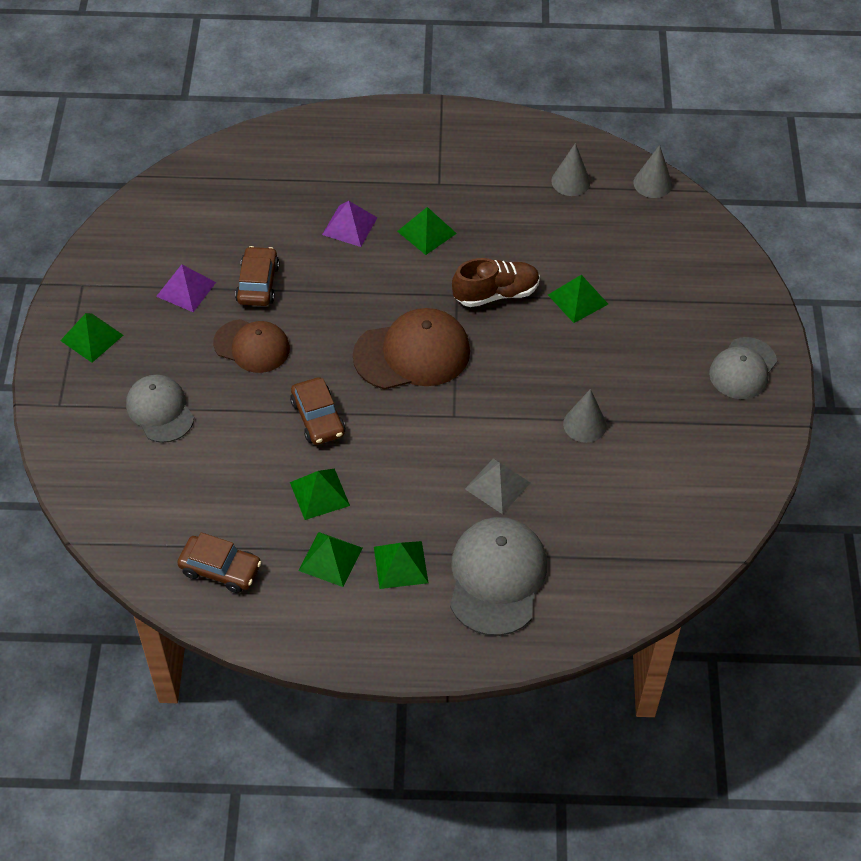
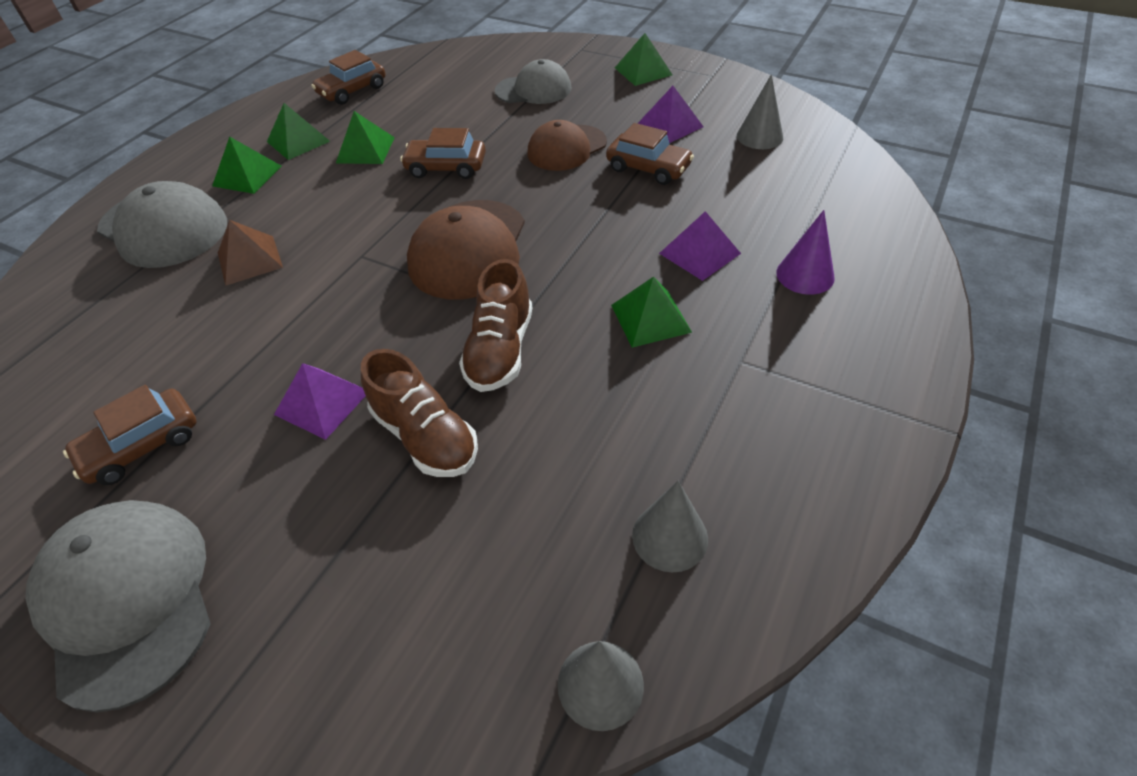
camera: 120 degrees right, 5 degrees down
grey pyramid [465,458,530,514] -> brown pyramid [218,220,283,286]
green pyramid [548,275,608,323] -> brown shoe [361,349,478,477]
grey cone [563,389,607,443] -> grey cone moved to [737,74,783,149]
grey cap [709,337,777,399] -> grey cap [25,500,211,713], size x1.51
none -> brown car [63,385,197,485]
none -> purple pyramid [274,363,366,440]
none -> purple cone [776,210,834,295]

